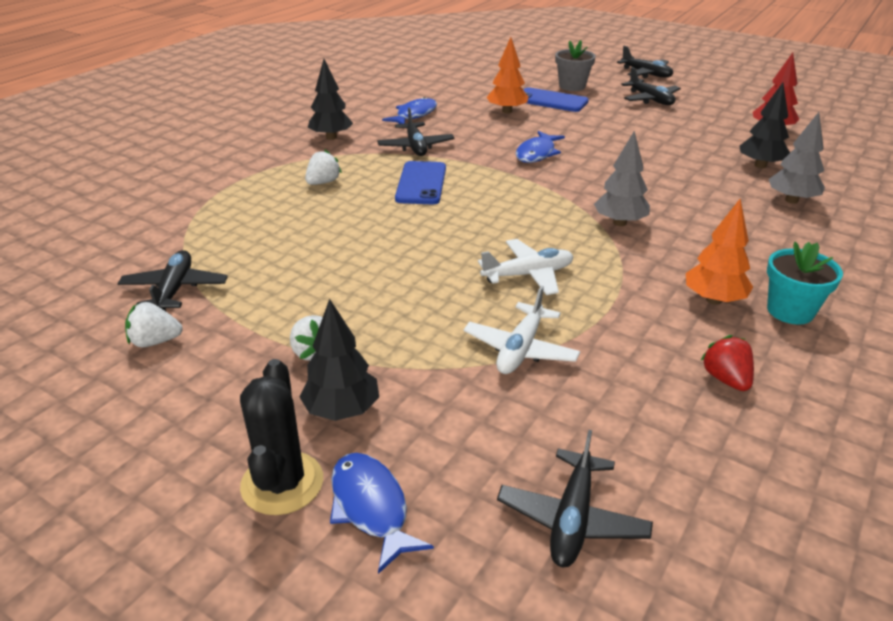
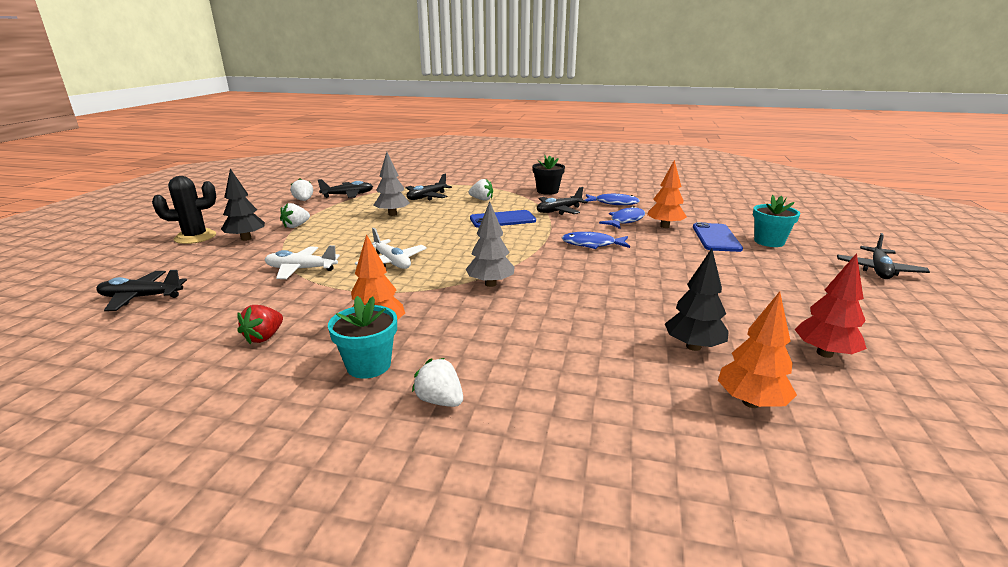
camera: 70 degrees right, 10 degrees down
black tree [308,59,353,140] -> black flower pot [533,155,565,195]
blue fish [330,453,434,574] -> blue fish moved to [599,206,645,229]
grey flower pot [555,40,596,91] -> turquoise flower pot [753,195,800,247]
black plane [621,67,681,105] -> black plane moved to [406,174,452,200]
red strawberry [700,335,754,391] -> red strawberry turned 150 degrees clockwise [238,305,283,344]
grey tree [769,112,825,204] -> grey tree moved to [374,152,410,216]
none -> white strawberry [412,358,463,407]
none -> orange tree [718,291,797,408]

